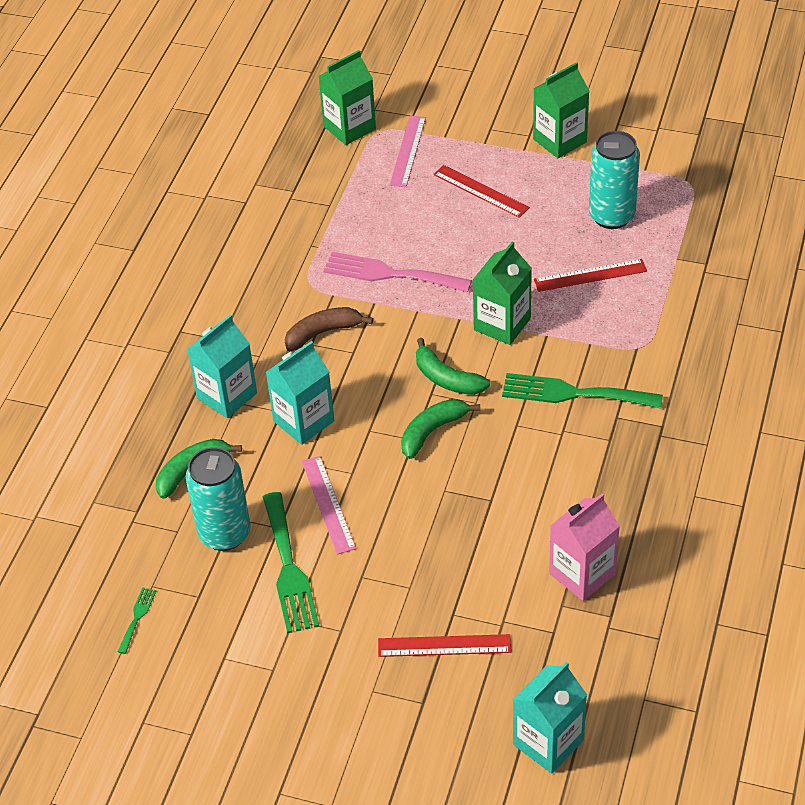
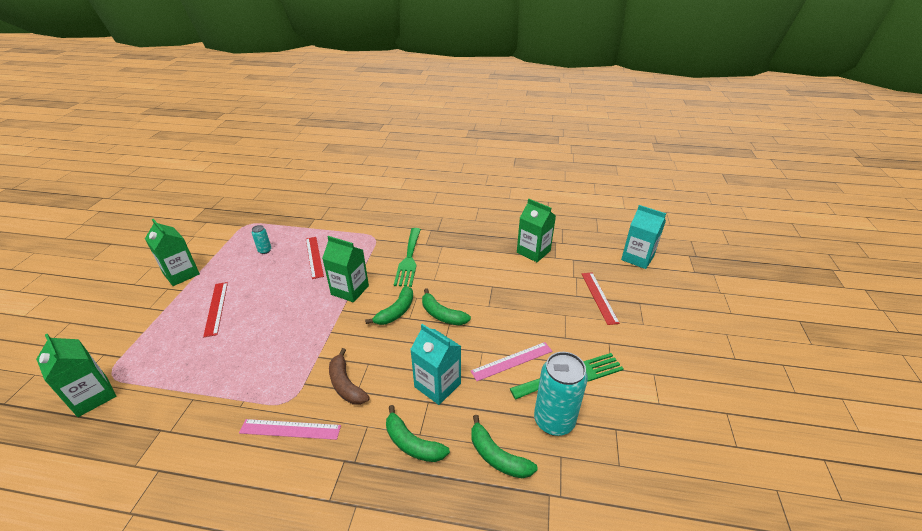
camera: 100 degrees left, 10 degrees down
green fork [118,587,156,654] -> none
turquoise carton [187,315,257,418] -> green banana [386,405,450,462]
pink fork [323,252,472,292] -> none
pink ruler [390,116,426,187] -> pink ruler moved to [239,419,341,440]
red ruler [433,165,530,218] -> red ruler turned 45 degrees counterclockwise [203,282,228,337]
pink carton [549,493,620,601] -> green carton [517,199,556,262]
turquoise can [589,131,640,229] -> turquoise can [252,225,271,254], size x0.47

